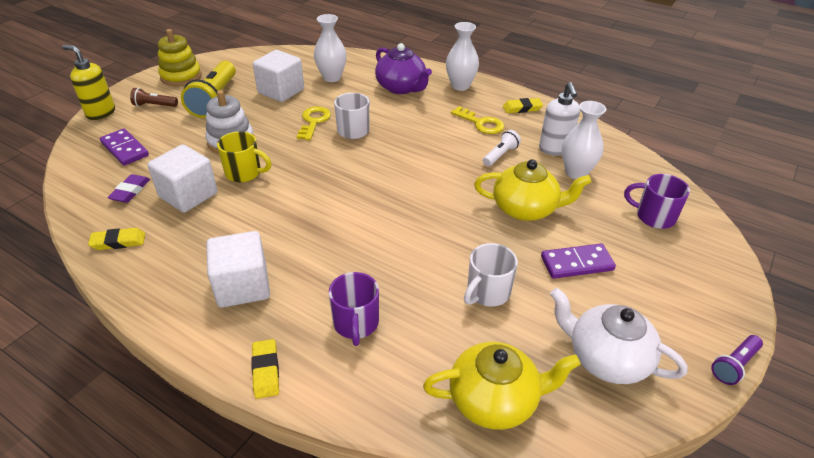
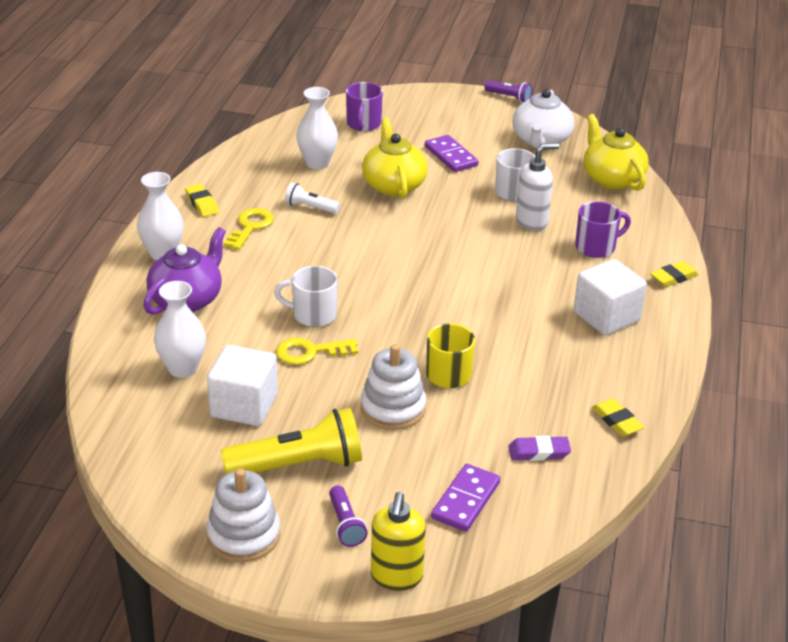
camera: 110 degrees left, 5 degrees down
brown flashlight [130,88,178,107] -> purple flashlight [329,485,368,547]
white cube [148,144,218,213] -> none
yellow stacking toy [158,29,202,86] -> white stacking toy [206,468,280,562]
white soap dispenser [539,82,580,156] -> white soap dispenser moved to [516,143,559,231]

